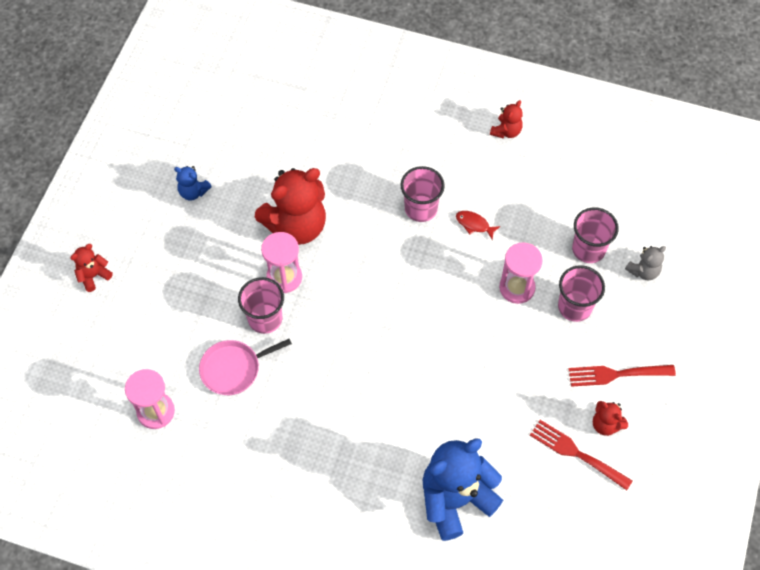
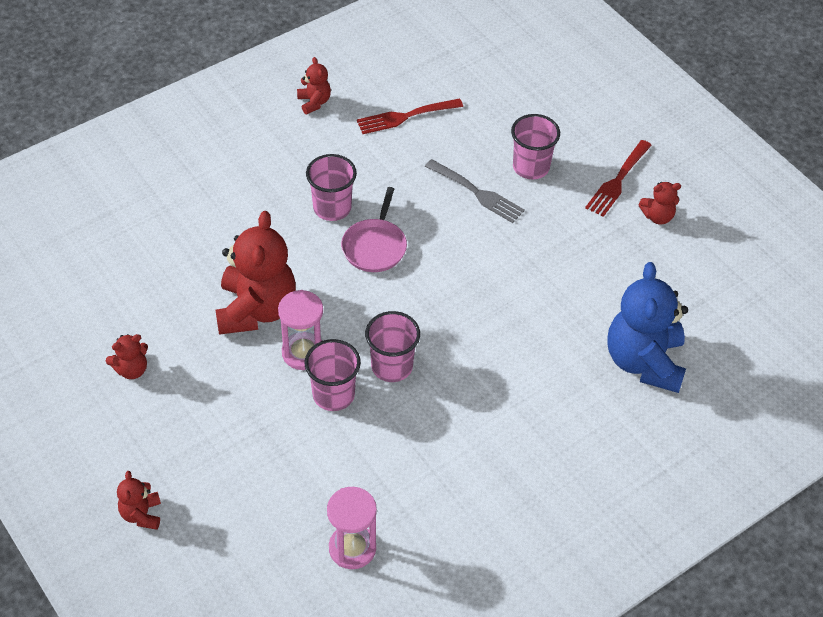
camera: 55 degrees left, 10 degrees down
blue teddy bear [174,166,212,200] -> red teddy bear [106,334,148,379]
pink pan [199,339,292,395] -> pink pan moved to [341,187,407,272]
red fish [456,211,500,240] -> none
pink hourglass [499,242,543,304] -> grey fork [425,159,525,223]
red fork [530,420,633,490] -> red fork moved to [357,98,463,134]
pink cup [572,207,619,263] -> pink cup moved to [365,311,420,382]
grey teddy bear [625,246,666,280] -> none

